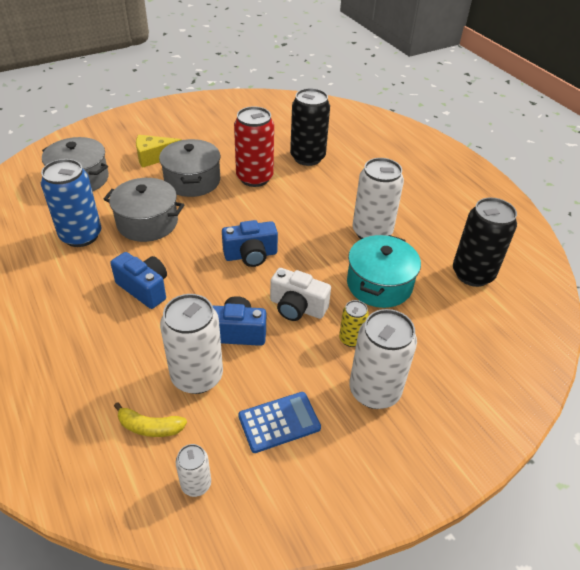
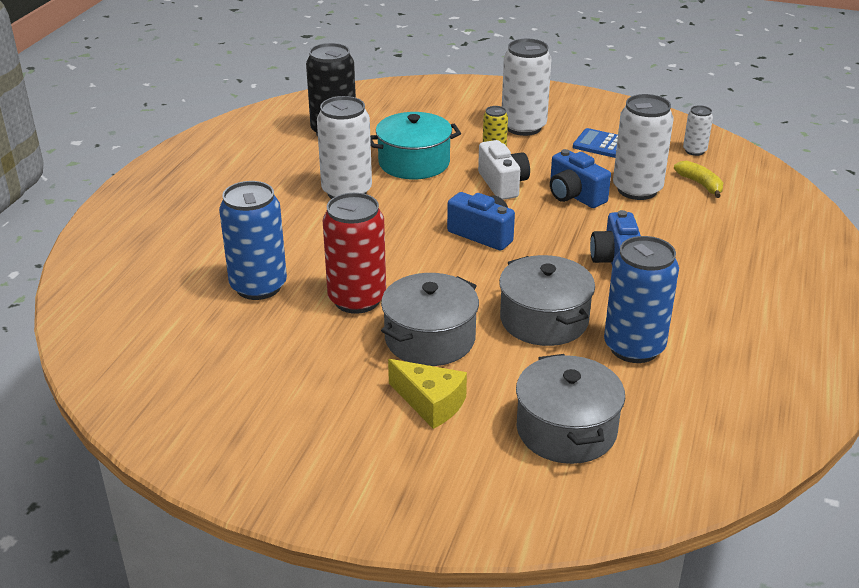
camera: 130 degrees left, 10 degrees down
black can [290,88,330,166] -> blue can [219,181,287,300]

